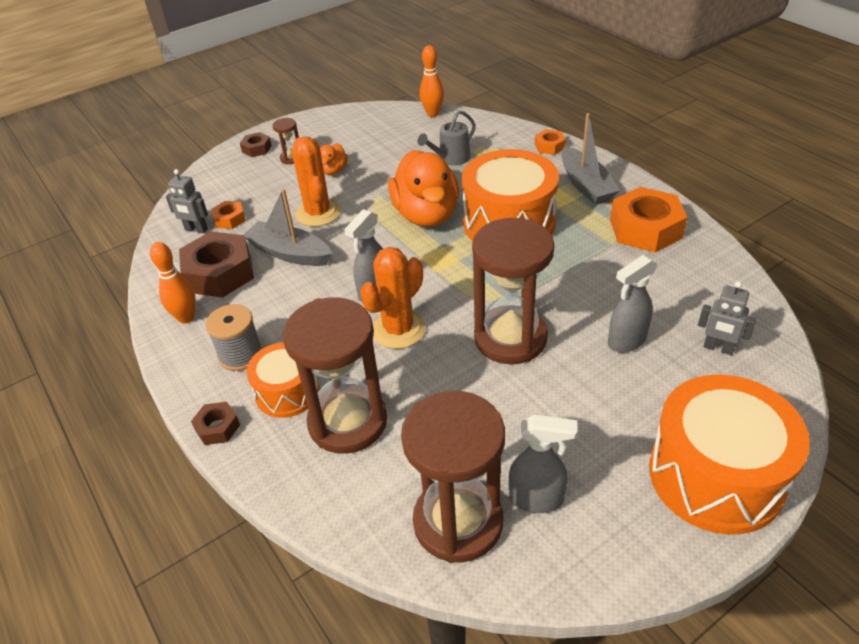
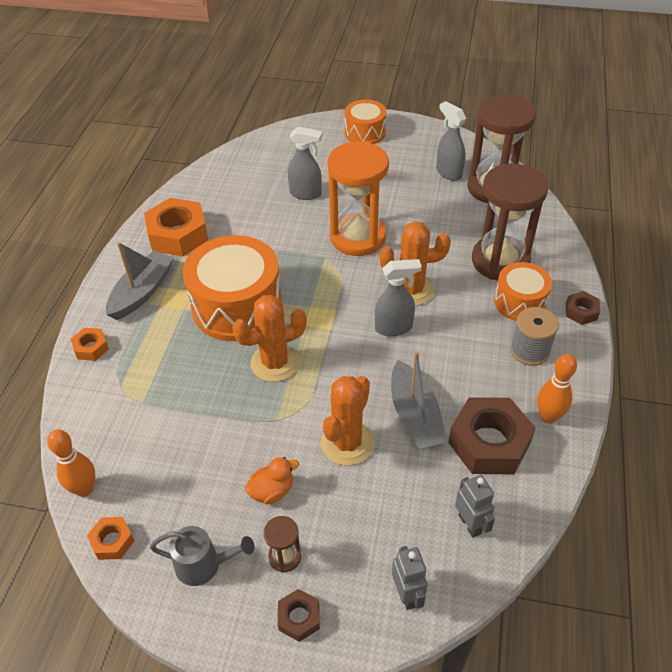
camera: 135 degrees left, 5 degrees up
orange nut [212,201,246,229] -> orange nut moved to [87,517,134,560]
orange duck [388,150,459,227] -> orange cactus [232,295,307,382]
grey watering can [418,110,476,166] -> grey watering can moved to [150,526,255,586]
brown hourglass [472,218,555,364] -> orange hourglass [328,142,389,256]
orange drum [649,374,810,535] -> orange drum [345,99,387,144], size x0.57
grey robot [698,281,757,355] -> grey robot moved to [392,546,427,610]

